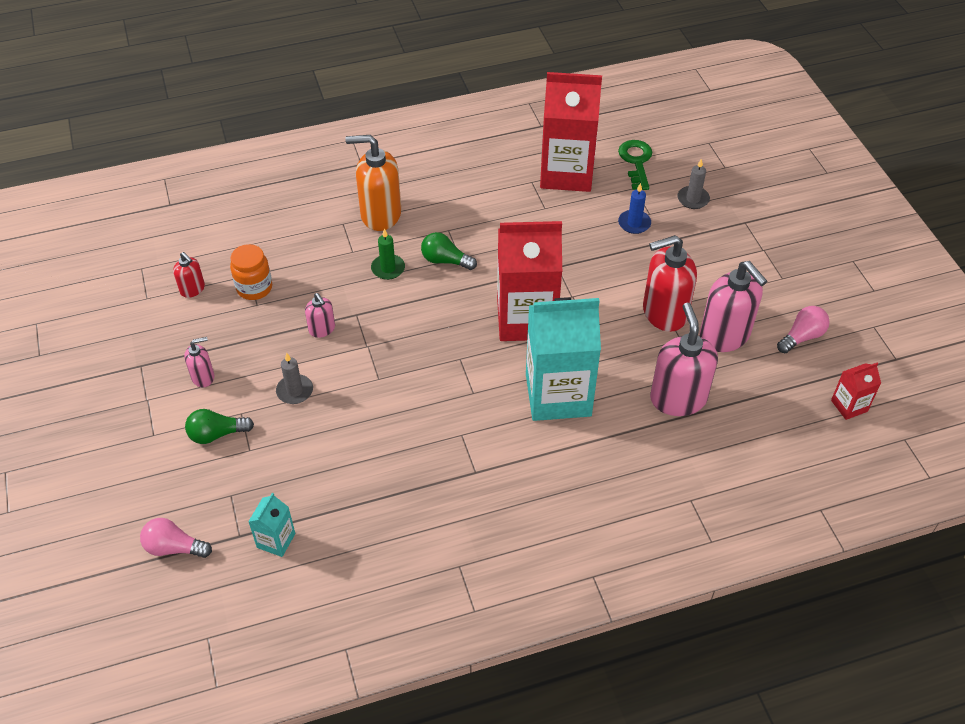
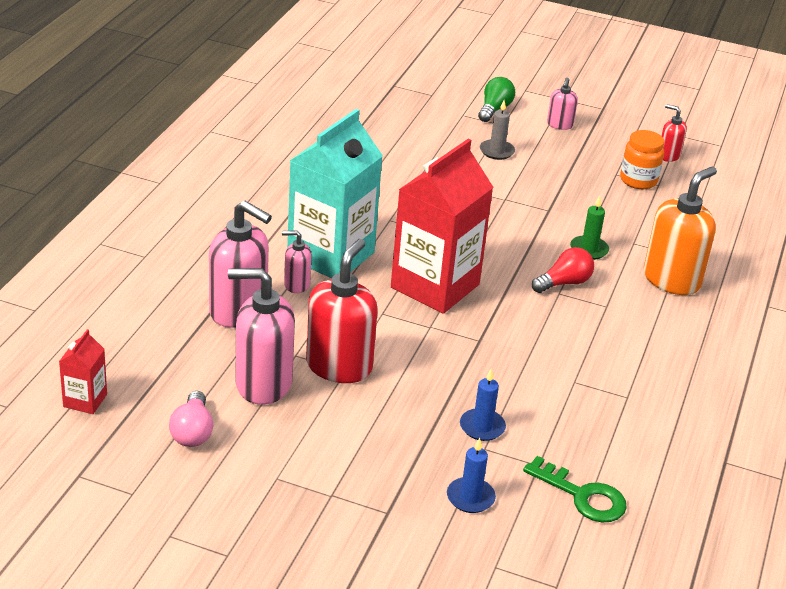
camera: 125 degrees right, 15 degrees down
pink light bulb [140,518,212,558] -> none
red soap dispenser [173,252,205,298] -> red soap dispenser turned 45 degrees clockwise [662,104,687,162]
turquoise carton [248,493,295,557] -> none
pink soap dispenser [305,293,335,338] -> pink soap dispenser moved to [282,230,312,293]
green light bulb [421,232,477,270] -> red light bulb [532,247,594,293]
red carton [540,72,602,192] -> none
grey candle [677,158,710,209] -> blue candle [447,438,496,513]

